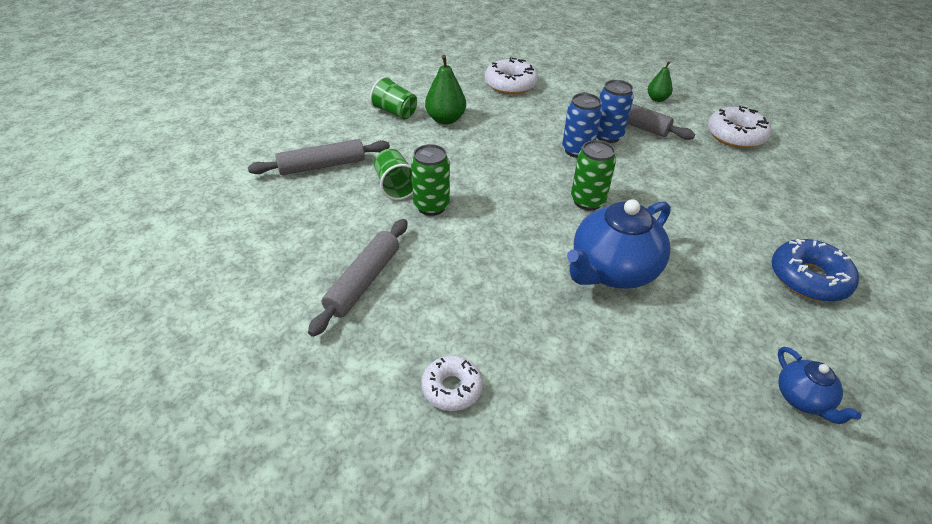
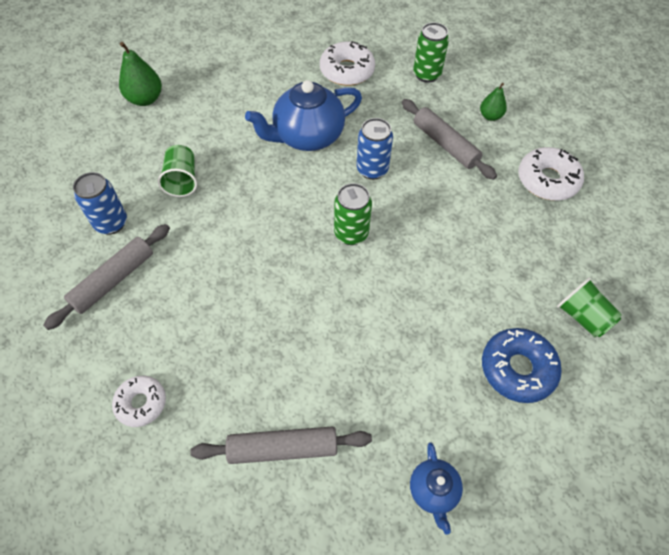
camera: 15 degrees right, 15 degrees up
grey rolling pin [248,139,390,175] -> grey rolling pin moved to [190,426,372,464]
green cup [370,76,417,119] -> green cup moved to [557,278,622,337]
green can [411,144,450,216] -> green can moved to [413,22,449,83]
green pear [425,55,466,125] -> green pear moved to [119,42,162,106]
blue teapot [567,199,671,289] -> blue teapot moved to [245,80,362,151]
blue can [597,80,634,143] -> blue can moved to [73,172,127,234]

